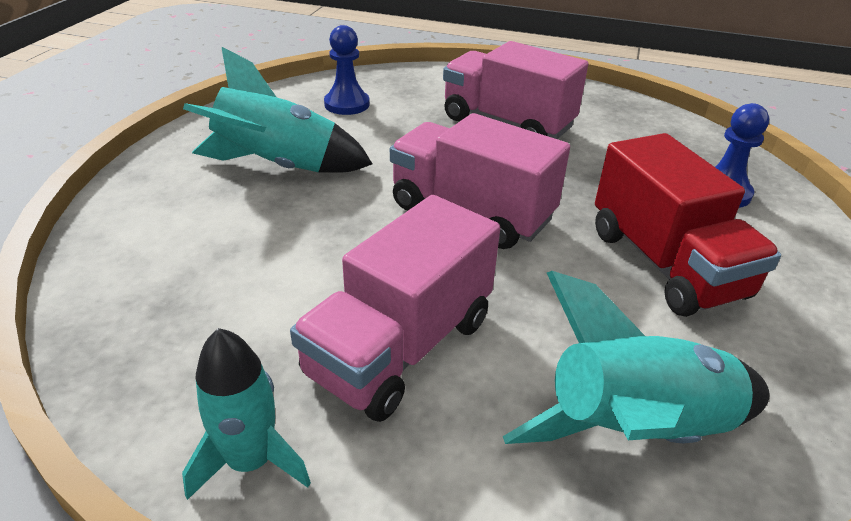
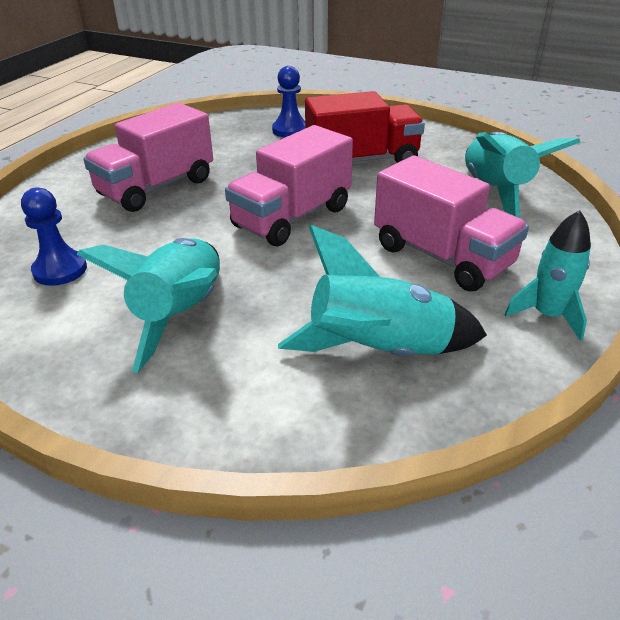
camera: 80 degrees left, 0 degrees up
none -> turquoise rocket [278,225,487,357]

